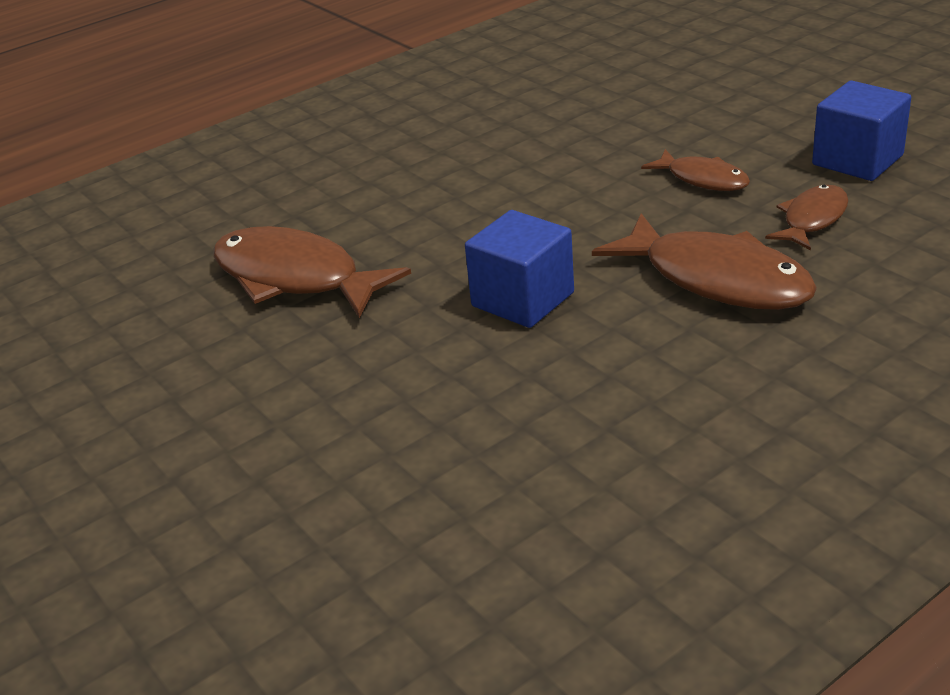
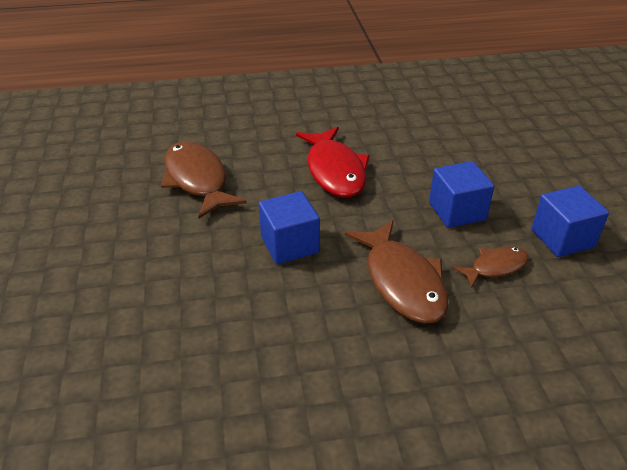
camera: 25 degrees right, 5 degrees up
brown fish [641,149,750,191] -> blue cube [429,161,494,228]
none -> red fish [296,127,370,197]

